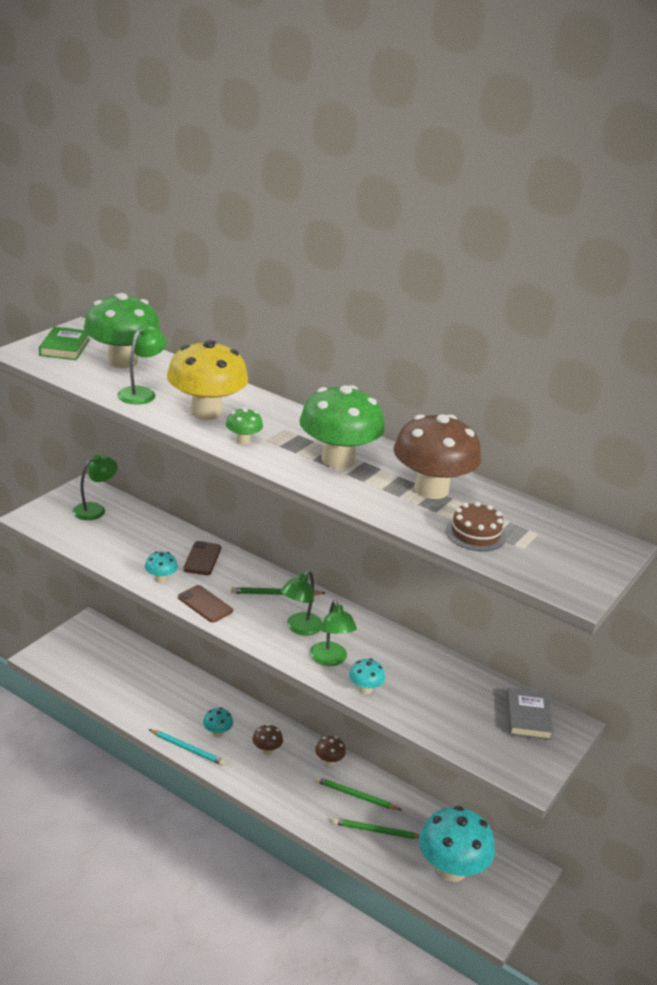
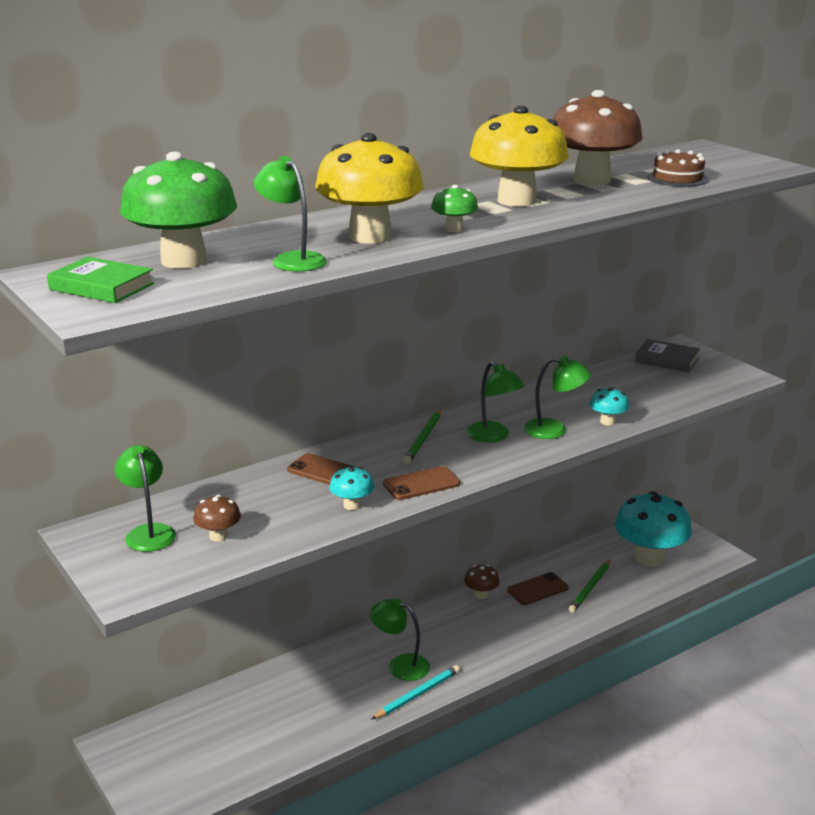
camera: 65 degrees left, 5 degrees down
turquoise mushroom [203,707,233,737] -> green lamp [370,599,430,681]
brown mushroom [253,724,283,755] -> brown mushroom moved to [193,495,241,542]
green mushroom [299,385,385,468] -> yellow mushroom [470,106,569,207]
green pencil [315,776,401,810] -> brown phone [507,572,569,605]

